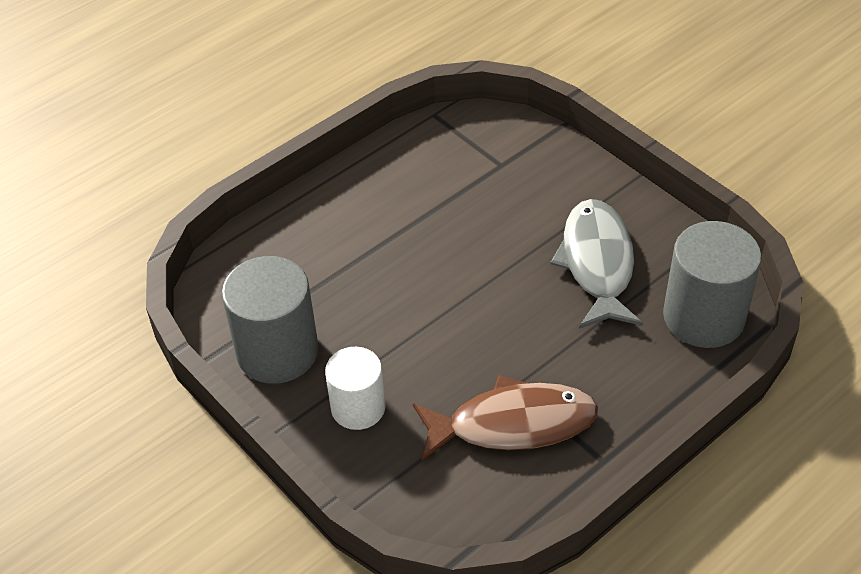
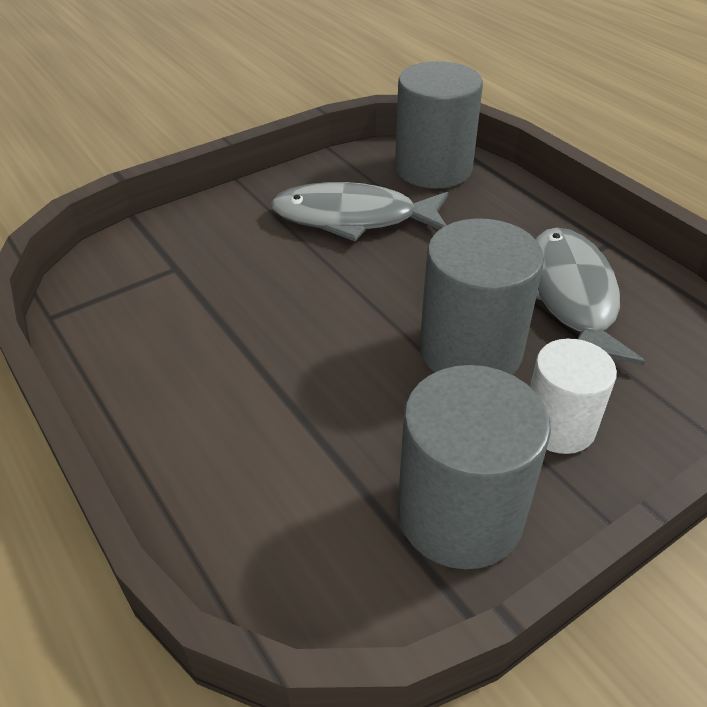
camera: 85 degrees left, 5 degrees down
brown fish [413,375,598,461] -> grey fish [535,227,645,365]
none -> grey cylinder [420,218,544,375]

